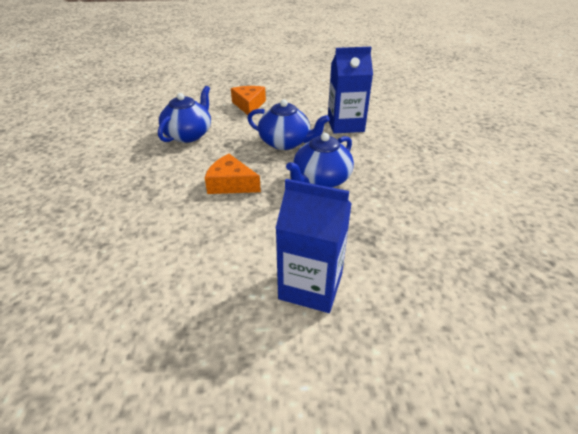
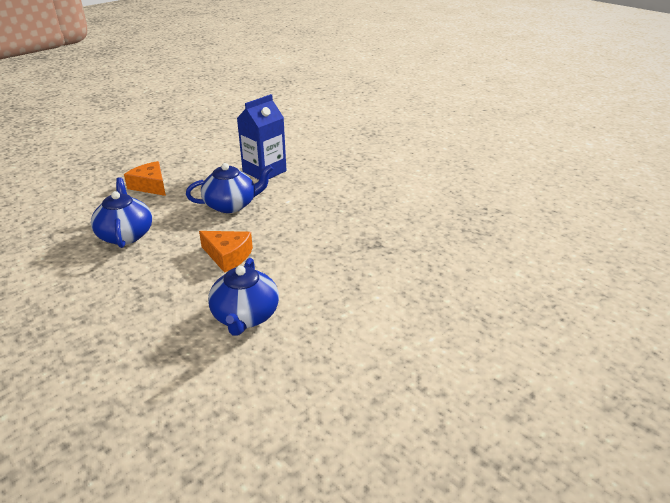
camera: 40 degrees left, 5 degrees down
orange cheese [205,154,261,194] -> orange cheese turned 135 degrees counterclockwise [199,231,253,273]
blue carton [276,179,352,313] -> none
blue teapot [286,133,354,188] -> blue teapot moved to [208,258,279,336]

